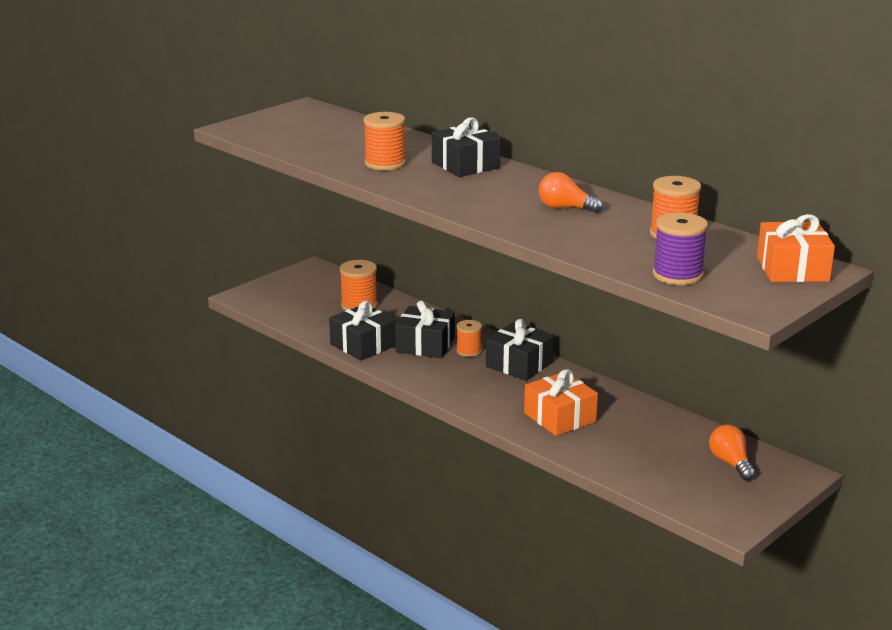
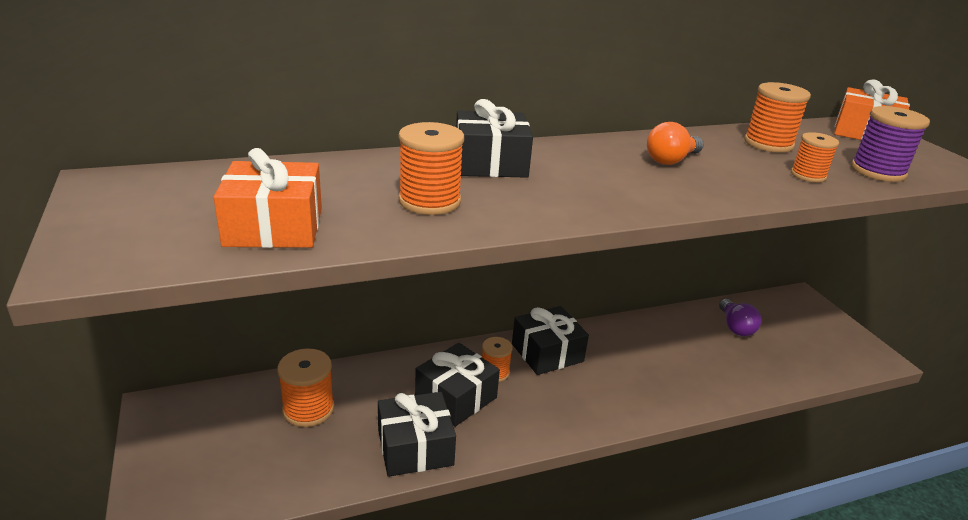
camera: 65 degrees left, 5 degrees up
orange gift [524,369,598,436] -> orange gift moved to [213,148,322,248]
orange light bulb [709,424,756,481] -> none
none -> purple light bulb [719,299,762,336]
none -> orange spool [791,132,839,182]

